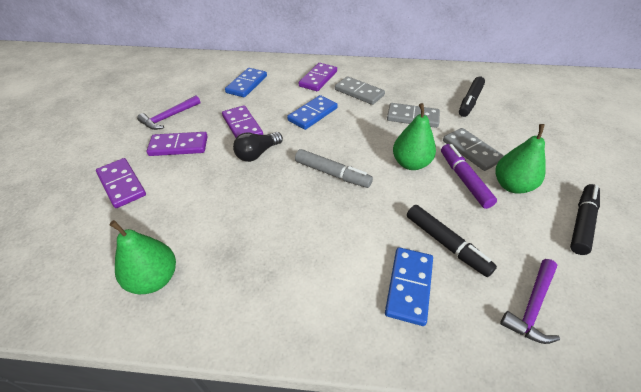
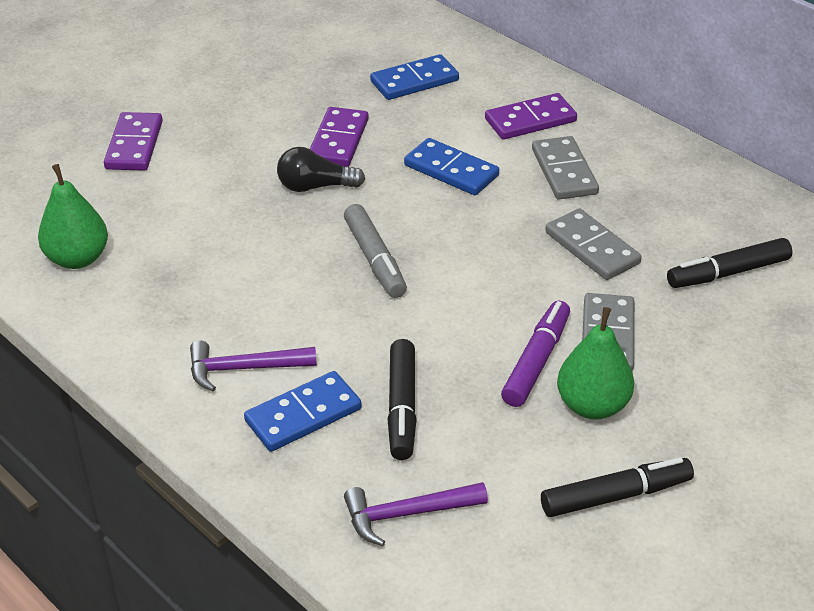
camera: 40 degrees right, 5 degrees down
purple hammer [137,95,200,130] -> purple hammer moved to [190,340,317,391]
purple domino [147,132,208,156] -> none
blue domino [287,95,338,130] -> blue domino turned 45 degrees clockwise [404,138,499,195]
green pear [393,103,436,170] -> none

